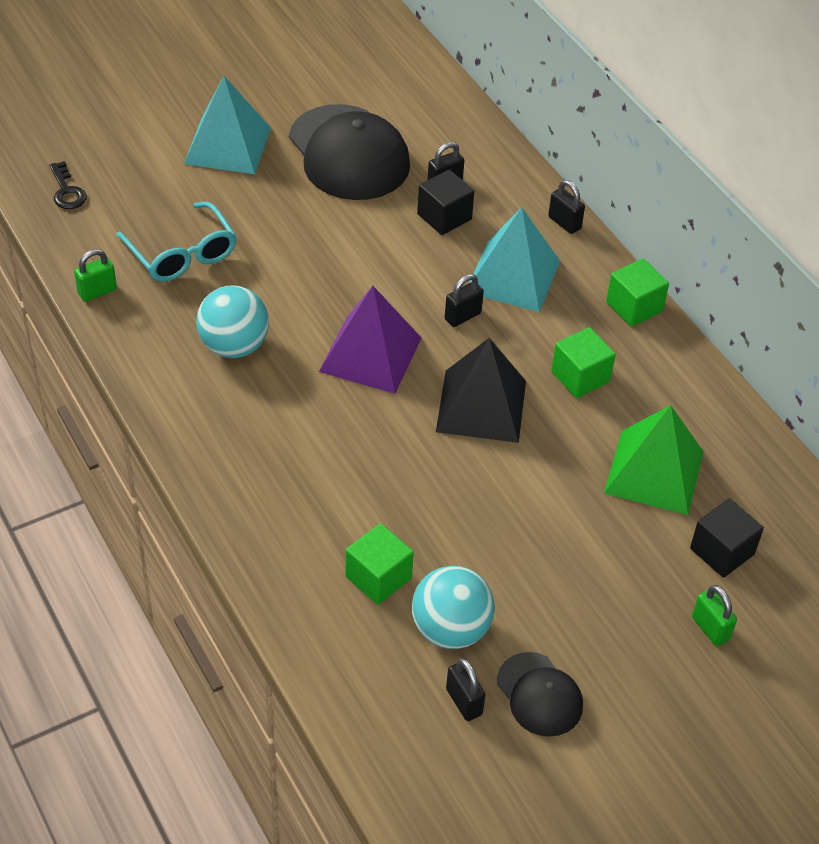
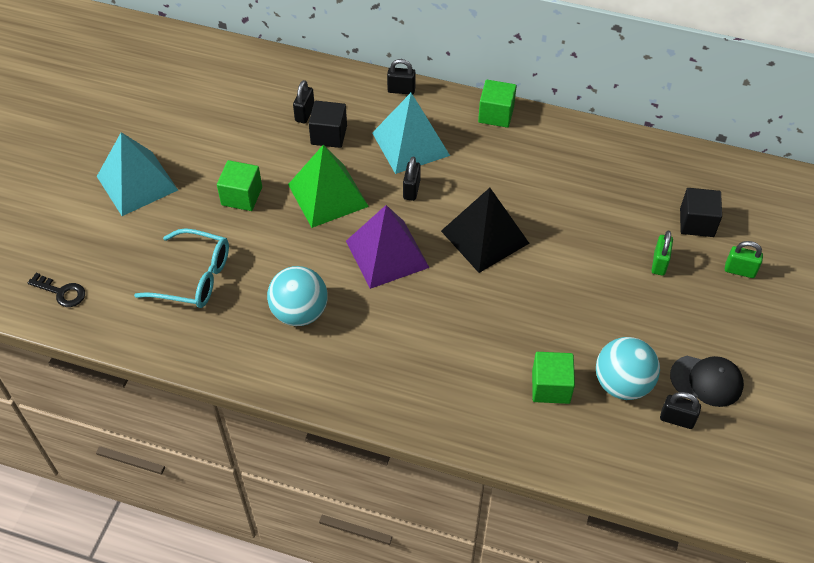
camera: 40 degrees left, 5 degrees up
green padlock [74,249,117,302] -> green padlock moved to [652,231,673,276]
black cap [289,104,410,200] -> none
green cube [551,327,616,398] -> green cube moved to [217,160,262,211]
green pyramid [604,405,704,515] -> green pyramid moved to [288,145,369,228]

